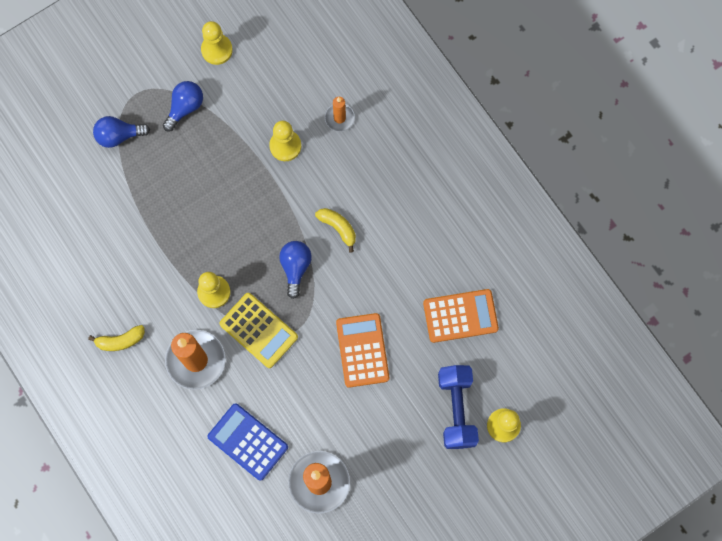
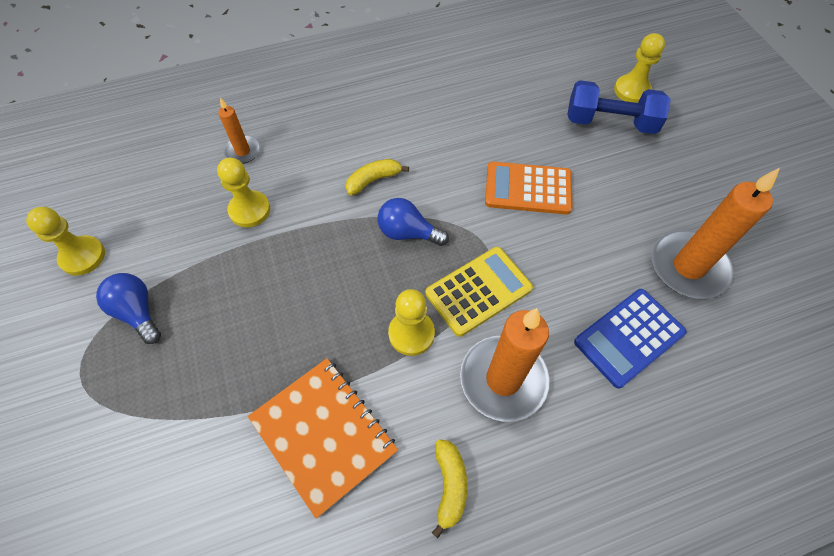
camera: 75 degrees left, 15 degrees down
blue light bulb [93,116,150,148] -> none
orange calculator [423,289,499,343] -> none
none -> orange notebook [248,358,398,519]

